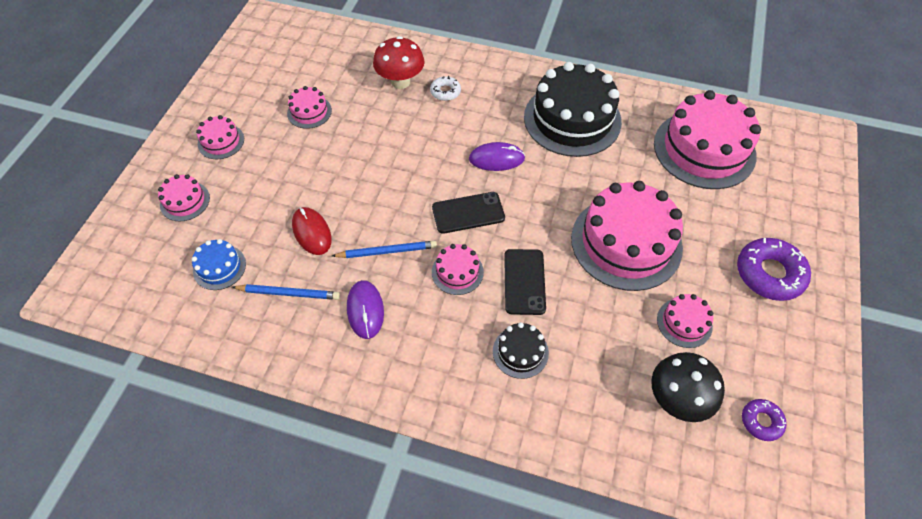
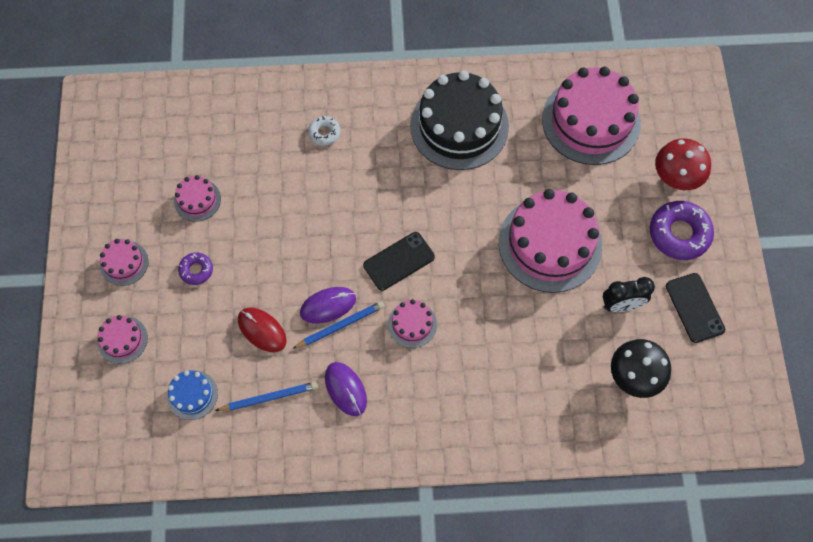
camera: 20 degrees left, 10 degrees up
red mushroom [373,36,425,89] -> red mushroom moved to [655,138,711,190]
purple mouse [469,142,525,171] -> purple mouse moved to [300,287,356,323]
black cake [493,322,549,379] -> none
black phone [504,249,546,315] -> black phone moved to [666,273,725,343]
pink cake [657,294,713,348] -> black clock [603,277,655,312]
purple donut [742,399,787,441] -> purple donut moved to [178,253,213,285]

